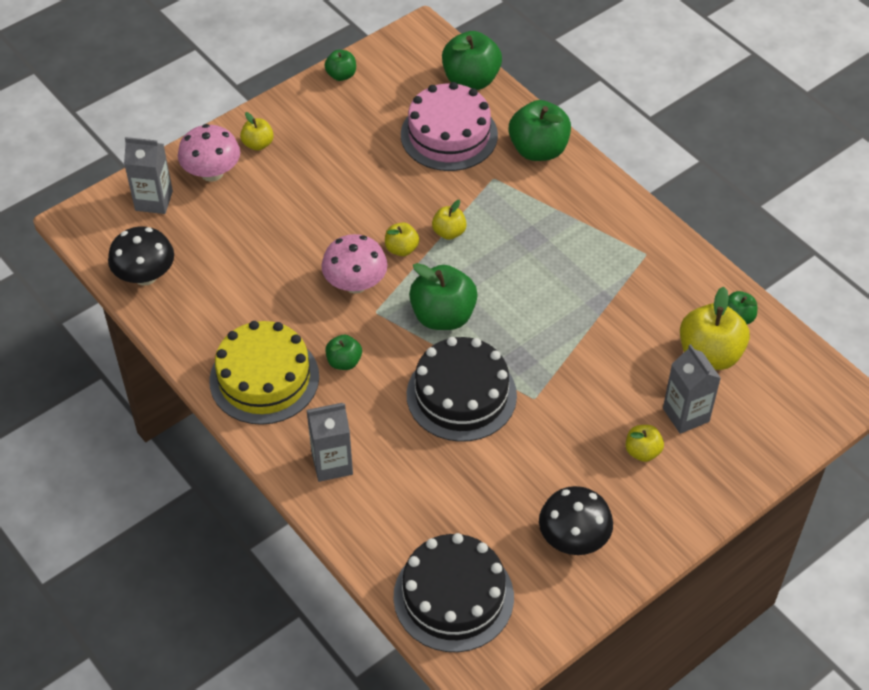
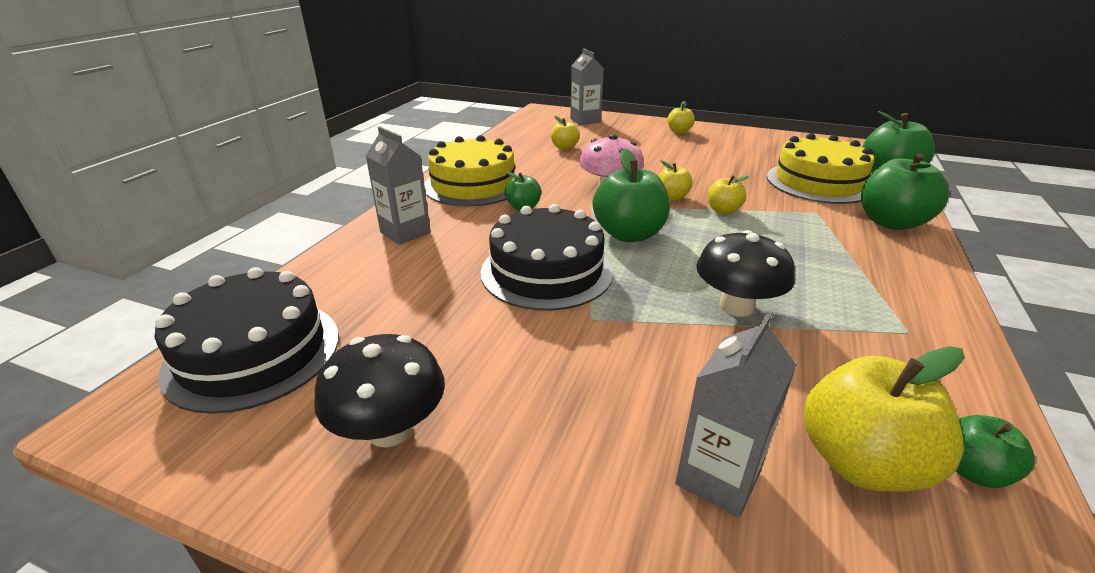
camera: 60 degrees right, 20 degrees down
black mushroom [108,227,174,286] -> black mushroom moved to [696,230,795,317]
pink mushroom [178,124,240,182] -> none
green apple [325,50,356,81] -> none
pink cake [401,82,498,171] -> yellow cake [767,133,874,204]
yellow apple [626,425,664,462] -> yellow apple moved to [551,116,580,150]

